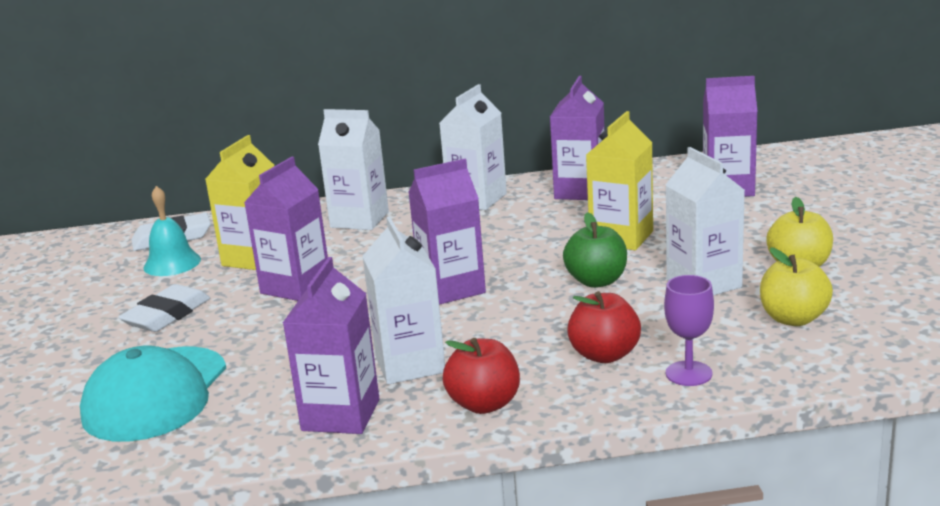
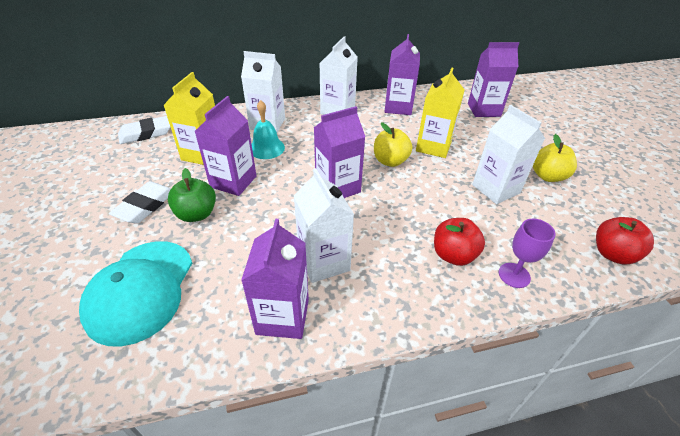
camera: 10 degrees left, 20 degrees up
turquoise bell [144,186,201,276] -> turquoise bell moved to [252,100,285,159]
red apple [443,338,520,414] -> red apple moved to [596,217,654,264]
green apple [563,212,627,288] -> green apple moved to [168,168,216,222]
yellow apple [760,247,833,326] -> yellow apple moved to [374,122,412,167]

